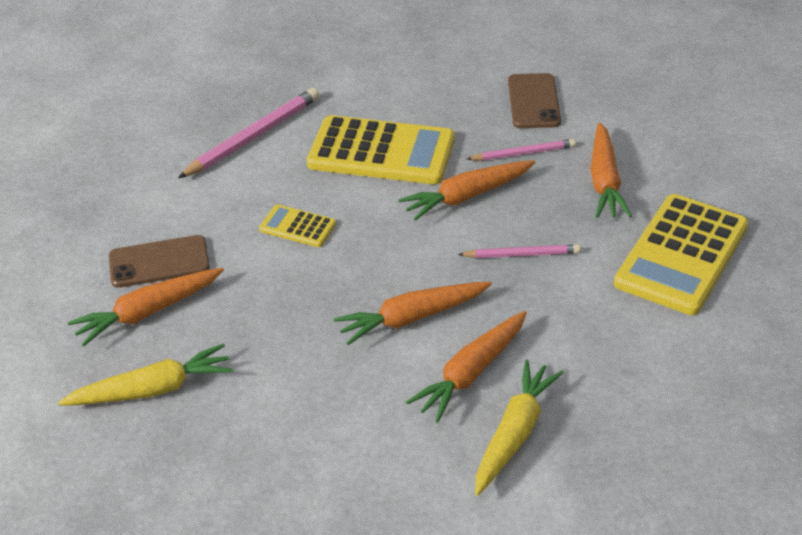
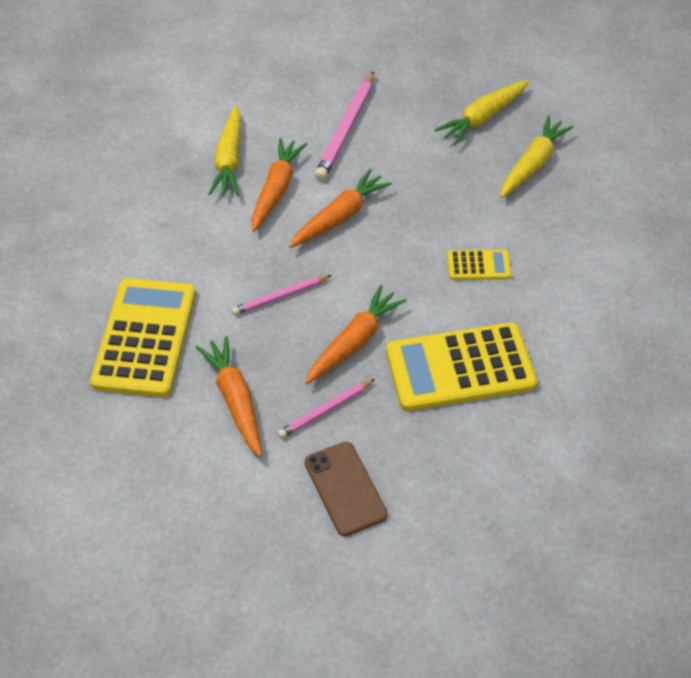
camera: 155 degrees right, 10 degrees up
orange carrot [68,268,224,347] -> yellow carrot [500,116,574,198]
brown phone [109,235,210,288] -> none
pink pencil [178,88,319,178] -> pink pencil moved to [315,71,374,180]

